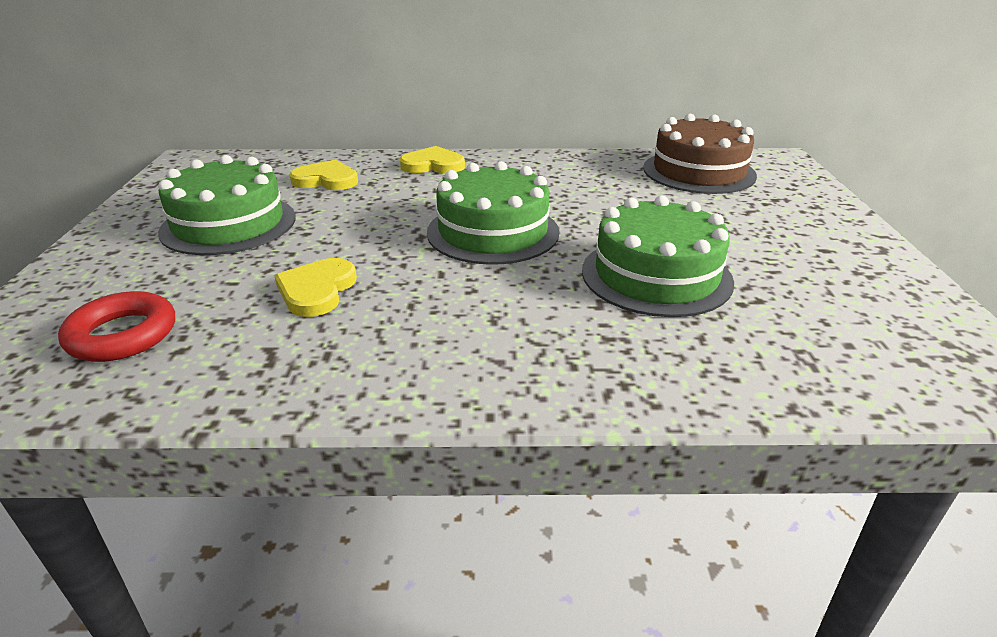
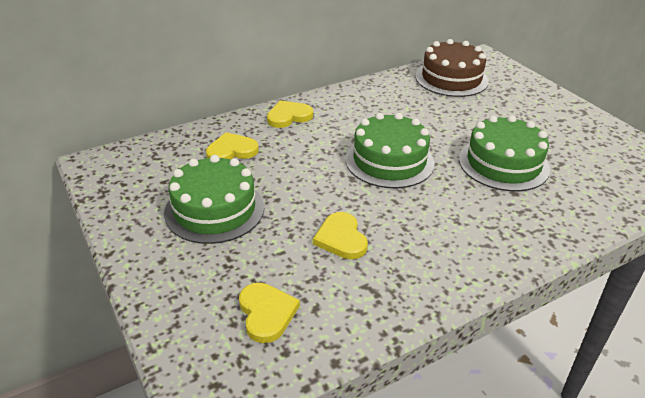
camera: 30 degrees left, 5 degrees up
red ring [58,291,175,362] -> yellow heart [239,283,300,343]

